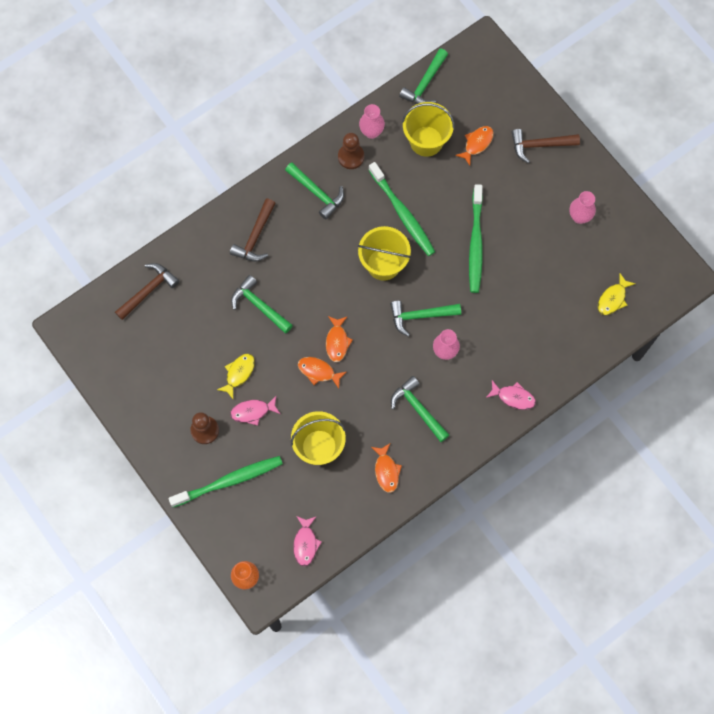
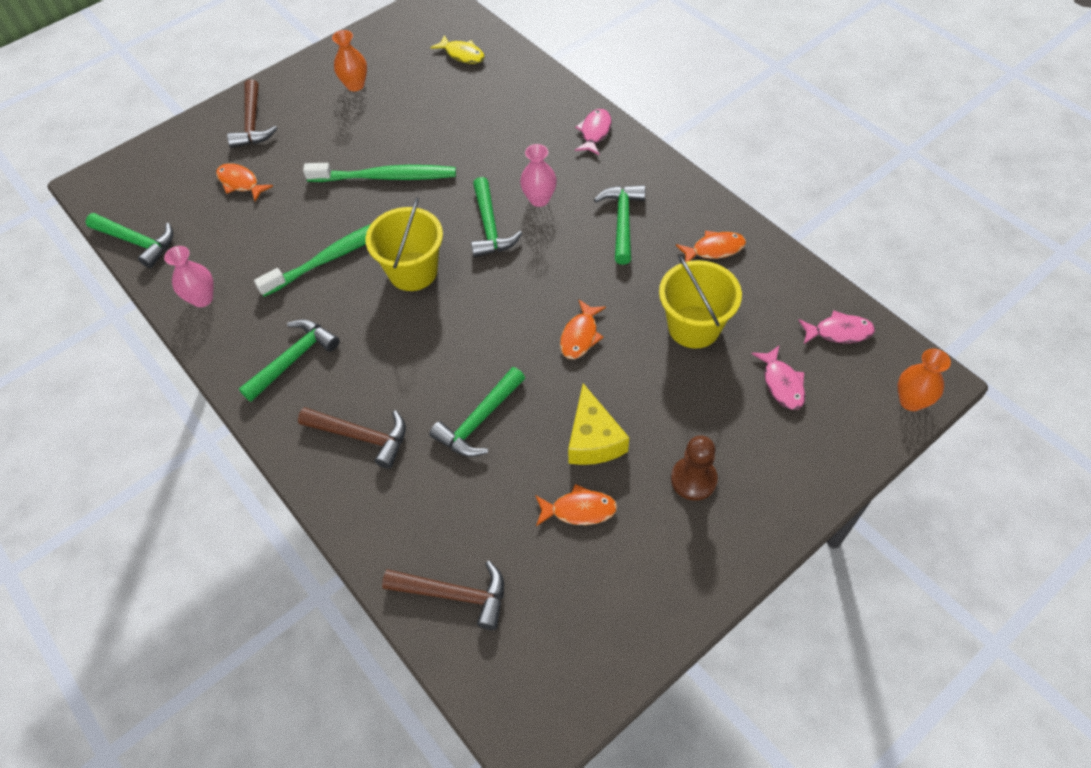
camera: 90 degrees left, 15 degrees down
brown hammer [115,263,179,320] -> brown hammer turned 150 degrees clockwise [382,561,504,630]
green toothbrush [168,456,283,507] -> none
yellow fish [217,353,255,399] -> yellow cheese [568,384,629,465]
pink fish [230,396,280,426] -> pink fish moved to [752,345,805,410]
orange fish [326,316,353,362] -> orange fish moved to [535,484,617,526]
brown pawn [338,133,364,169] -> none
green hammer [391,376,449,442] -> green hammer turned 135 degrees clockwise [594,185,645,265]
yellow bucket [402,102,455,157] -> none
pink vase [569,191,596,224] -> orange vase [332,30,367,91]

